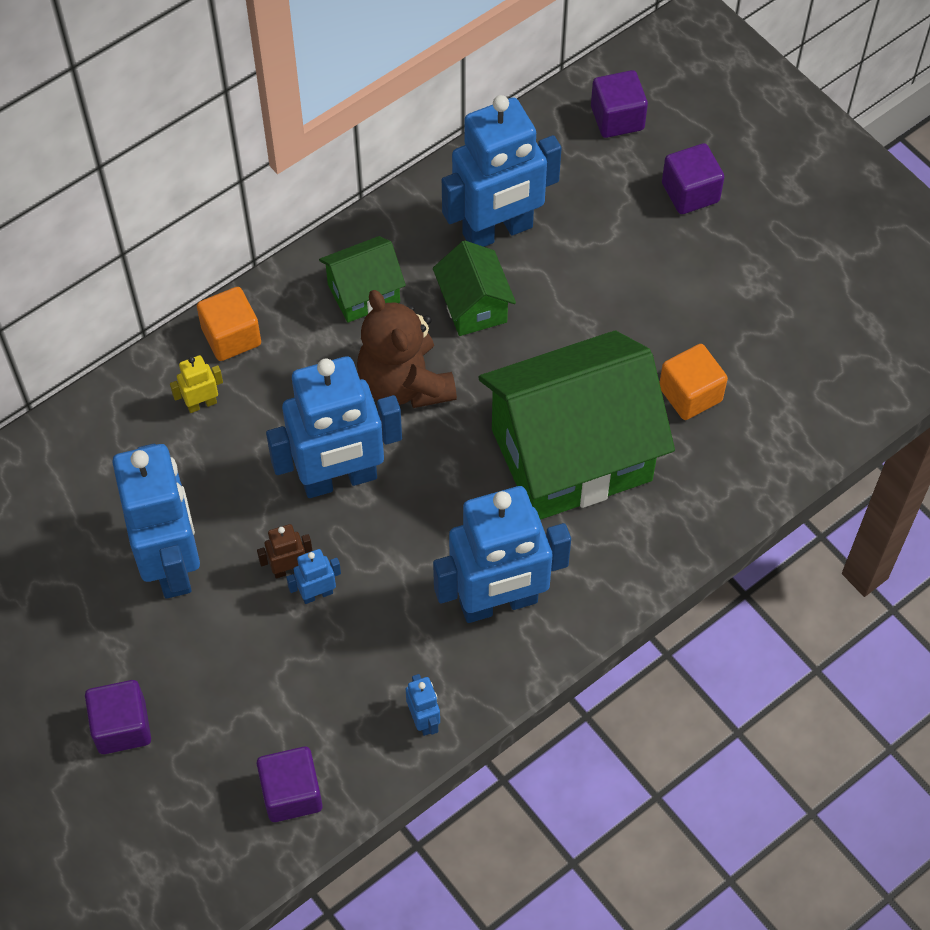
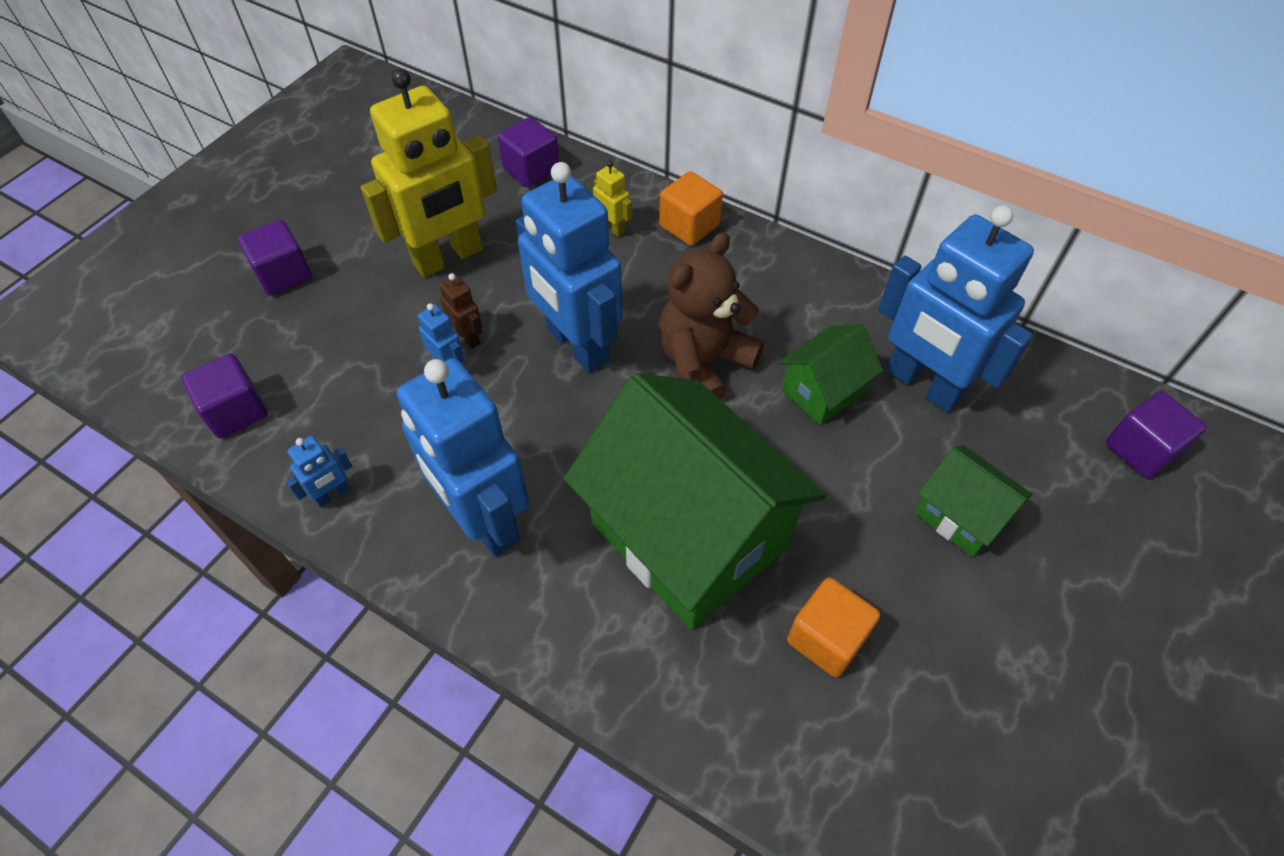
camera: 70 degrees right, 5 degrees down
blue robot [112,444,200,599] -> yellow robot [361,69,497,278]
green house [319,236,406,323] -> green house moved to [914,445,1032,557]
purple cube [662,143,724,214] -> purple cube moved to [497,117,559,188]

